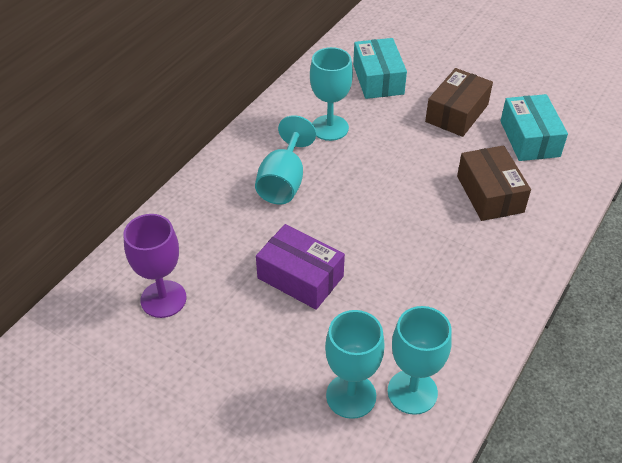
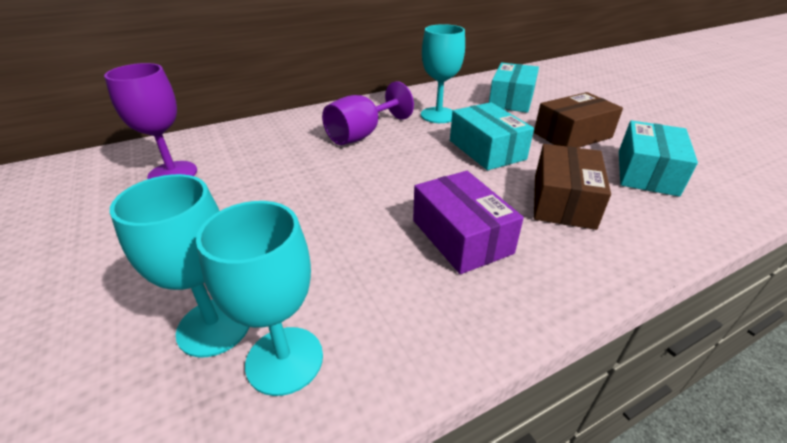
camera: 30 degrees right, 10 degrees down
turquoise goblet [255,115,316,204] -> purple goblet [322,81,414,145]
purple box [256,224,345,310] -> purple box moved to [413,171,524,274]
none -> turquoise box [450,102,534,170]

